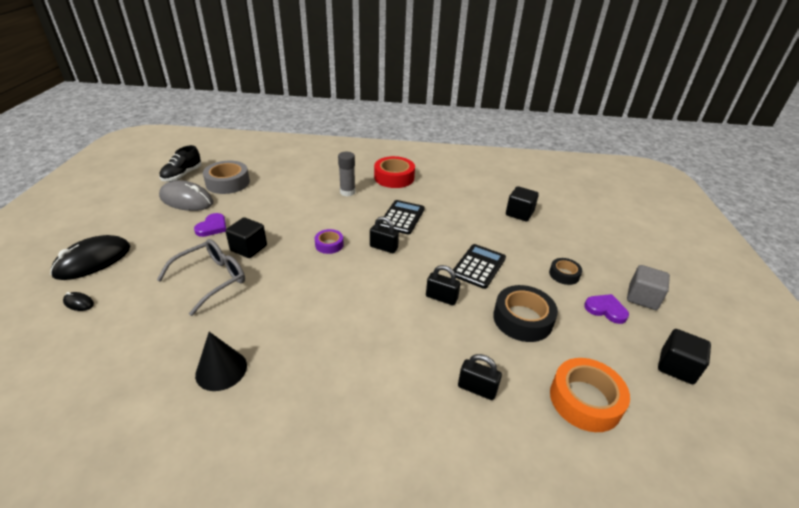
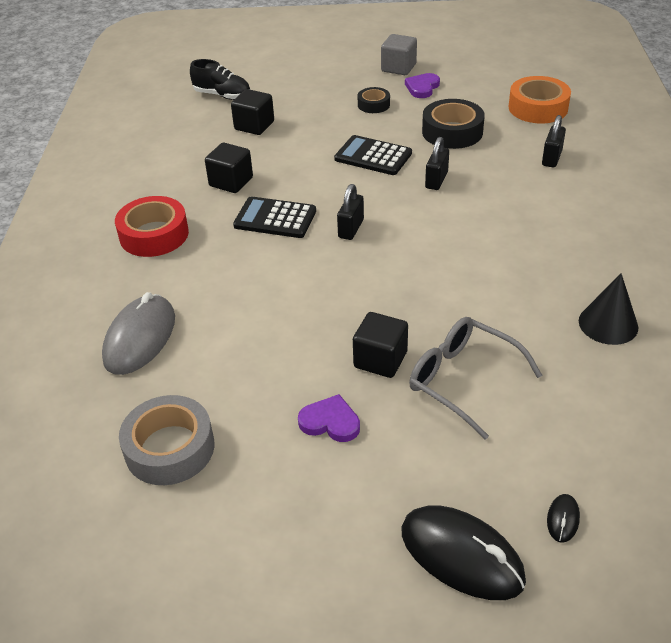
camera: 90 degrees left, 5 degrees up
black shoe [159,145,201,182] -> black shoe moved to [190,59,250,100]
grey mouse [159,180,213,211] -> grey mouse moved to [102,292,175,375]
purple tape [315,229,344,254] -> none
grey glue stick [338,152,355,196] -> none
black cube [658,329,711,384] -> black cube moved to [205,143,253,193]

